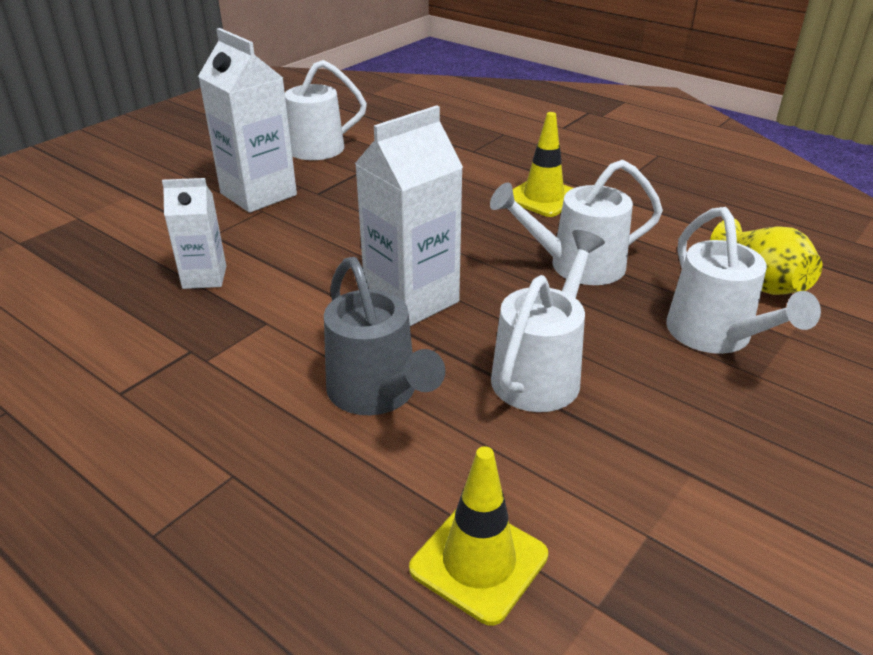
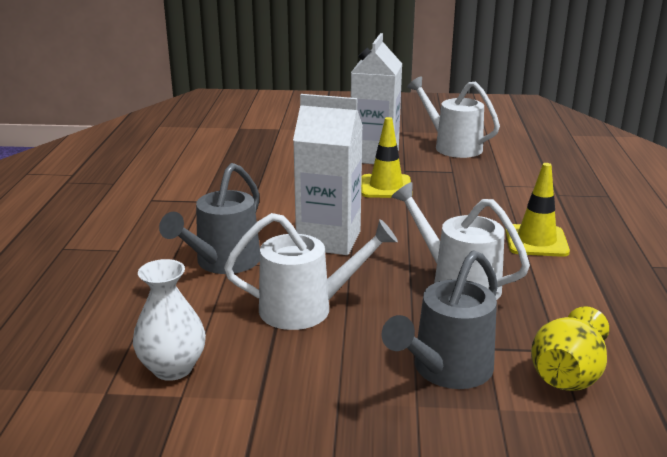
camera: 55 degrees right, 10 degrees down
white carton [162,178,226,289] -> none
yellow traffic cone [409,446,548,626] -> yellow traffic cone moved to [361,117,413,198]
white watering can [666,207,821,354] -> grey watering can [381,250,498,389]
none -> white vase [133,259,206,381]

